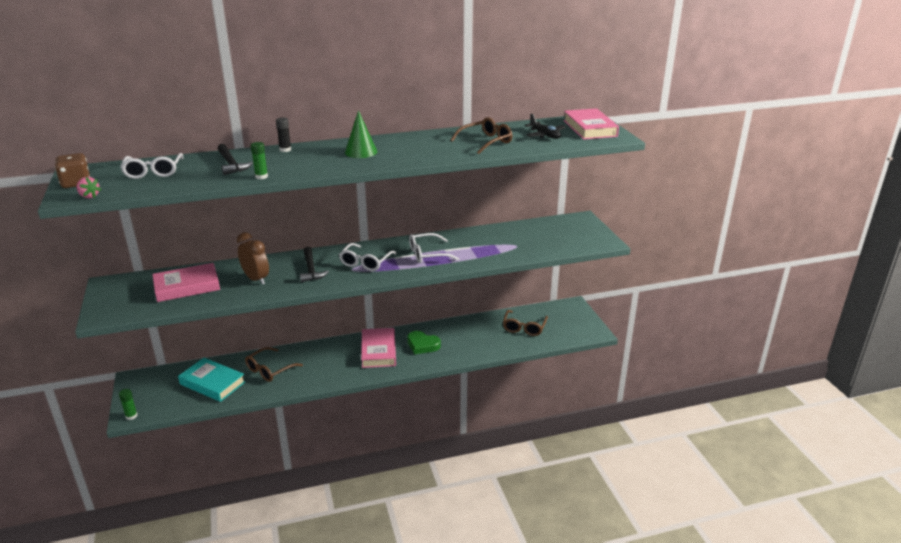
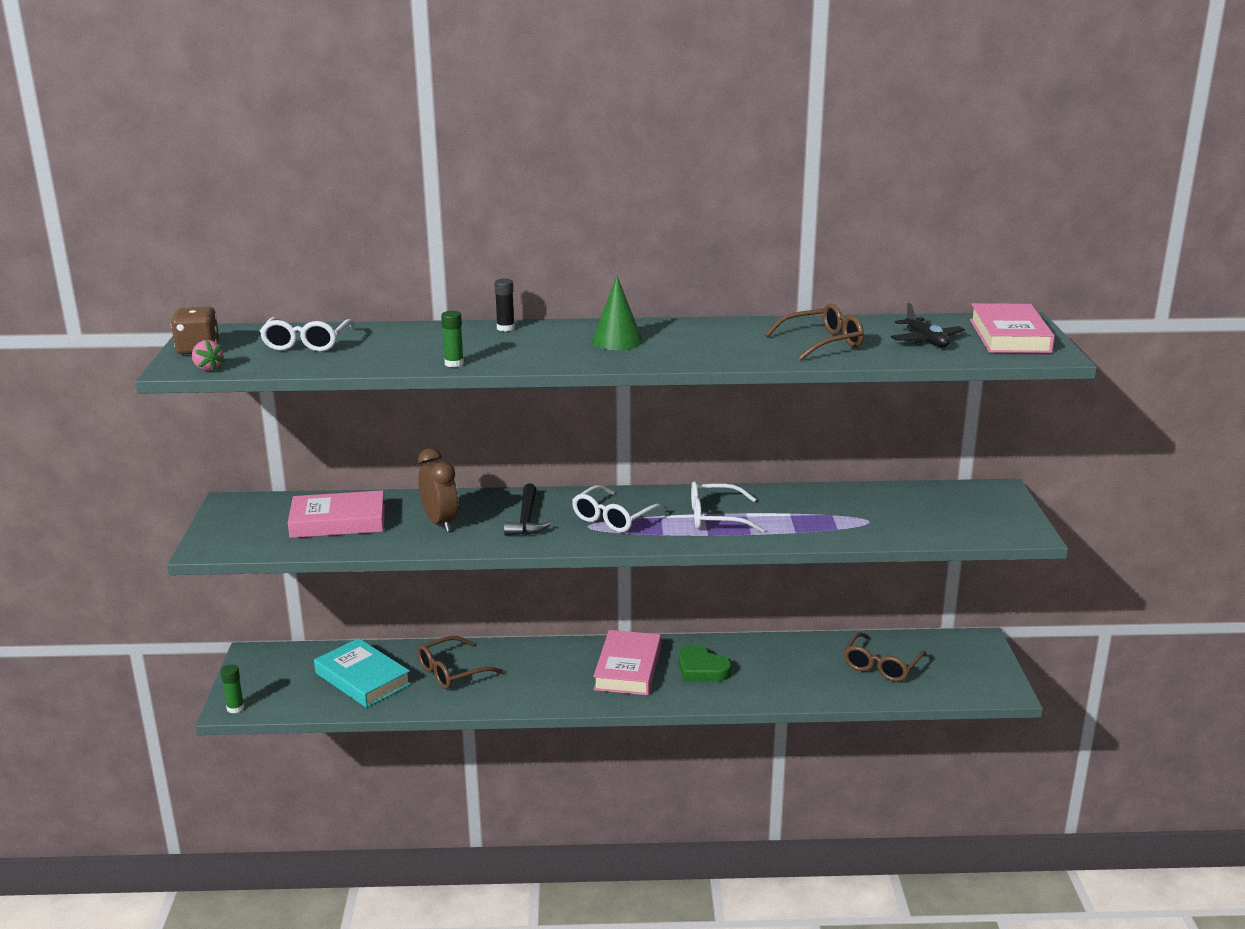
camera: 15 degrees right, 5 degrees down
black hammer [218,144,253,175] -> none

